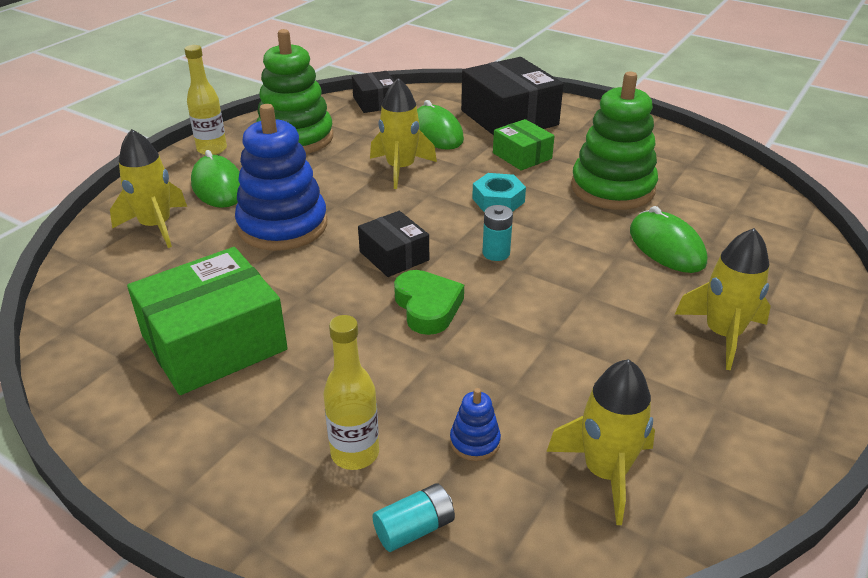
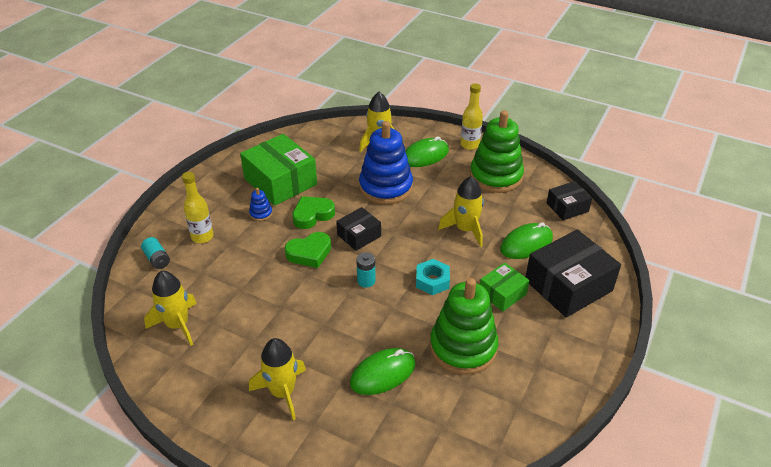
camera: 85 degrees right, 5 degrees up
blue stacking toy [450,388,501,461] -> blue stacking toy moved to [249,188,272,221]
none -> green heart [292,196,335,229]

